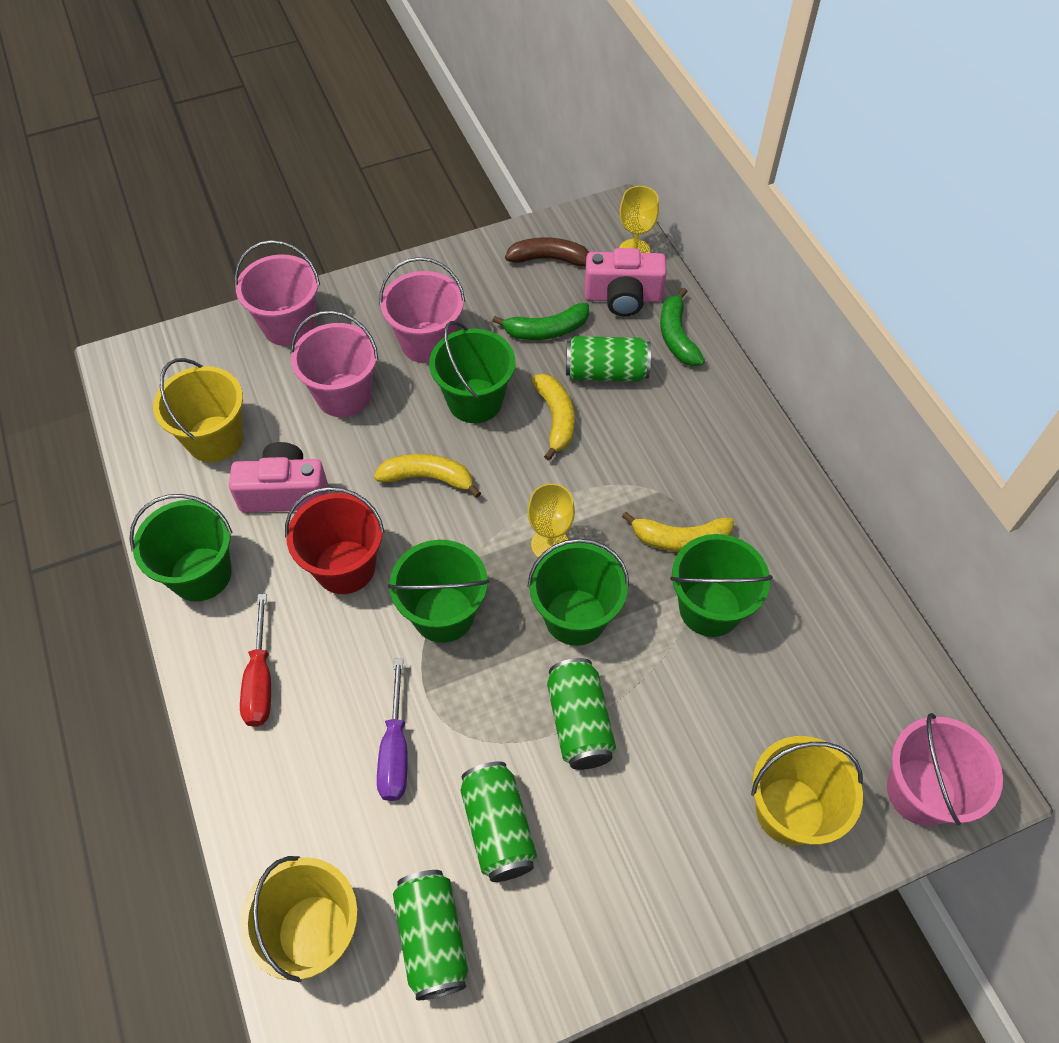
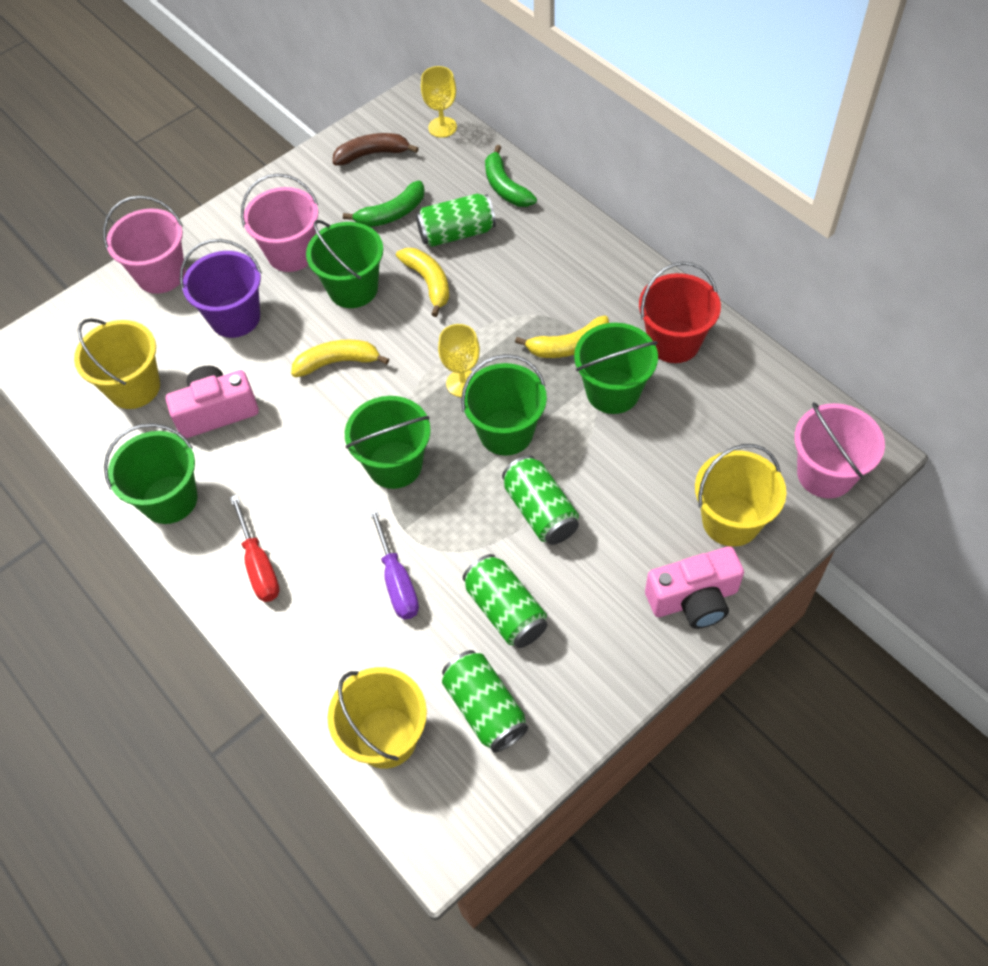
camera: 15 degrees left, 0 degrees up
red bucket [285,487,384,594] -> red bucket moved to [639,262,721,363]
pink bucket [291,311,379,417] -> purple bucket [180,239,262,338]
pink camera [585,248,667,316] -> pink camera moved to [645,546,744,629]

